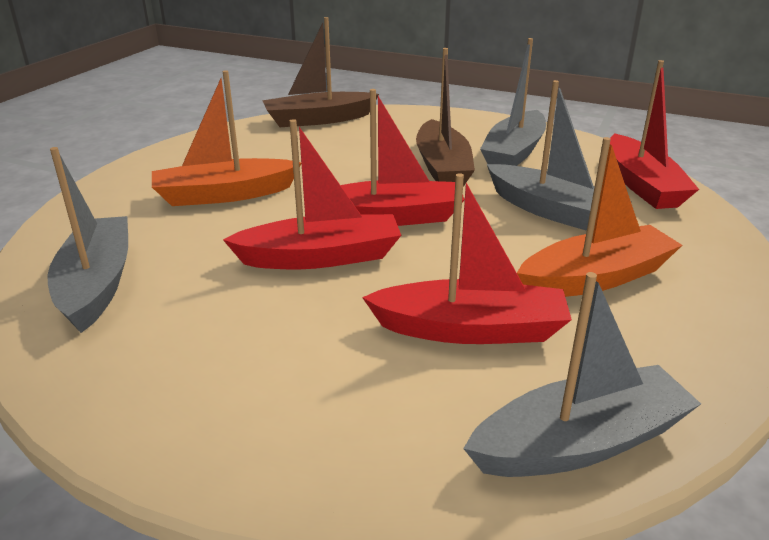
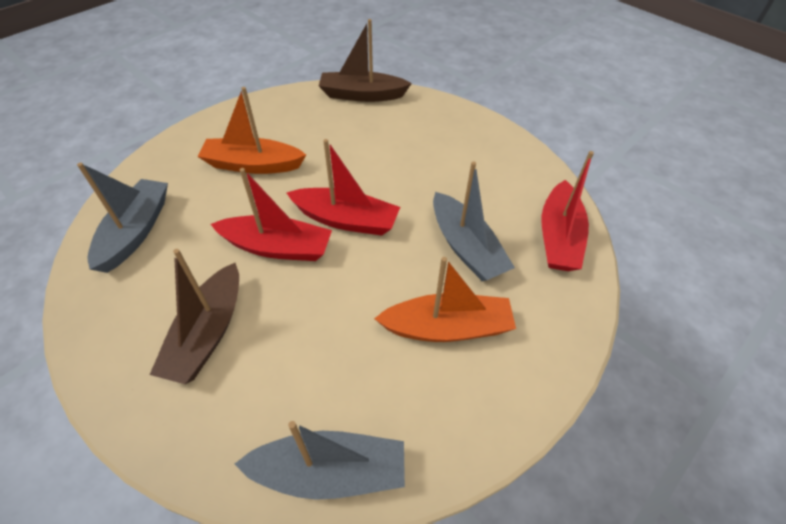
camera: 20 degrees right, 20 degrees up
red boat [362,173,572,344] -> none
brown boat [416,48,475,187] -> brown boat moved to [150,249,239,384]
grey boat [480,38,546,166] -> none

